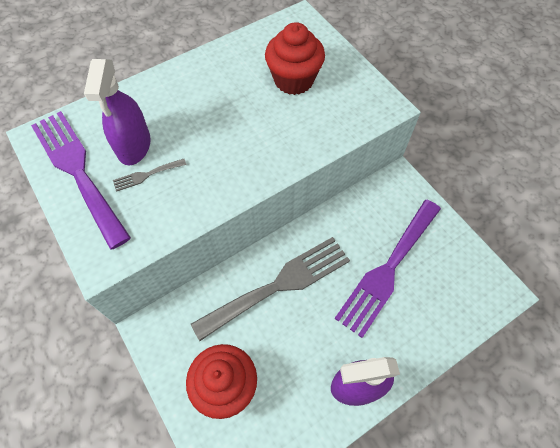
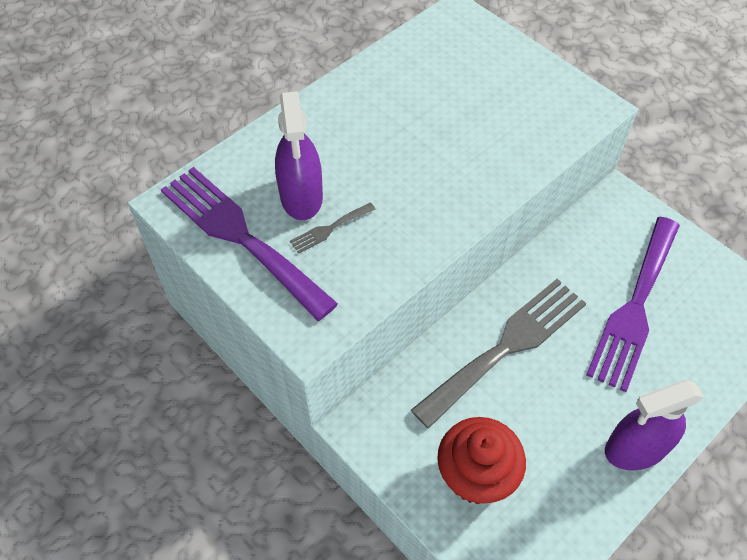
camera: 10 degrees left, 5 degrees down
red cupcake [265,22,325,95] -> none

